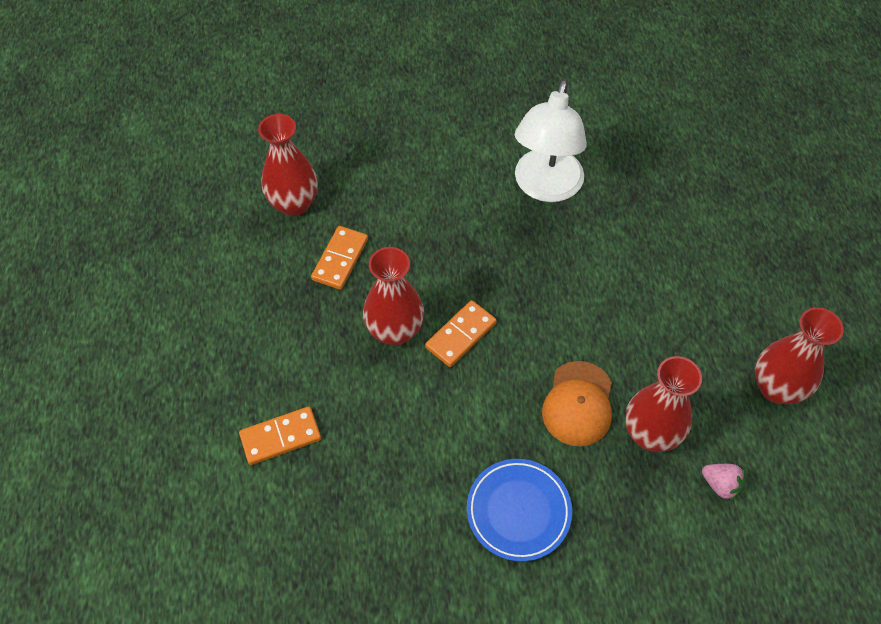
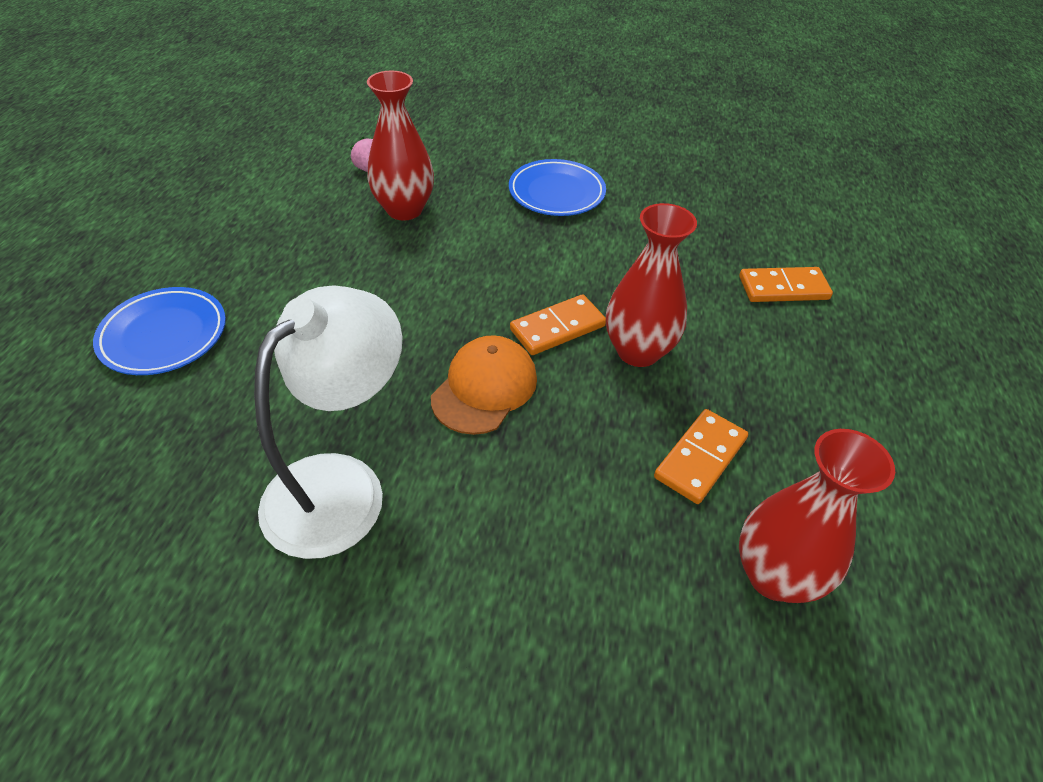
camera: 165 degrees left, 10 degrees down
orange cap [542,361,612,446] -> orange cap moved to [431,335,537,435]
red vase [755,307,844,404] -> none
none -> blue plate [93,287,226,375]

